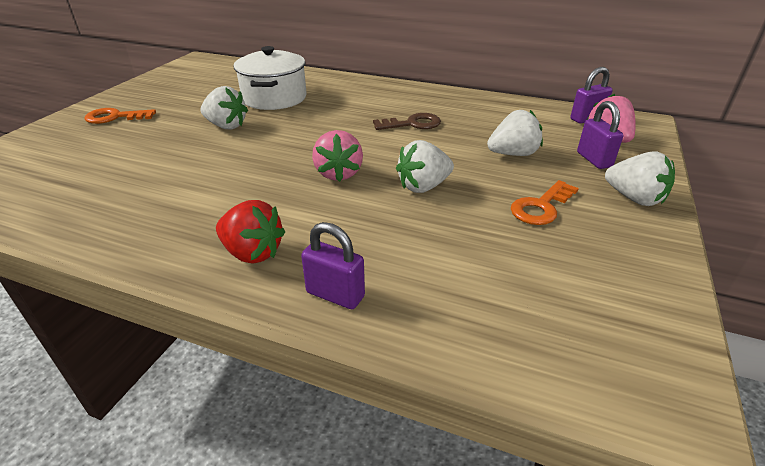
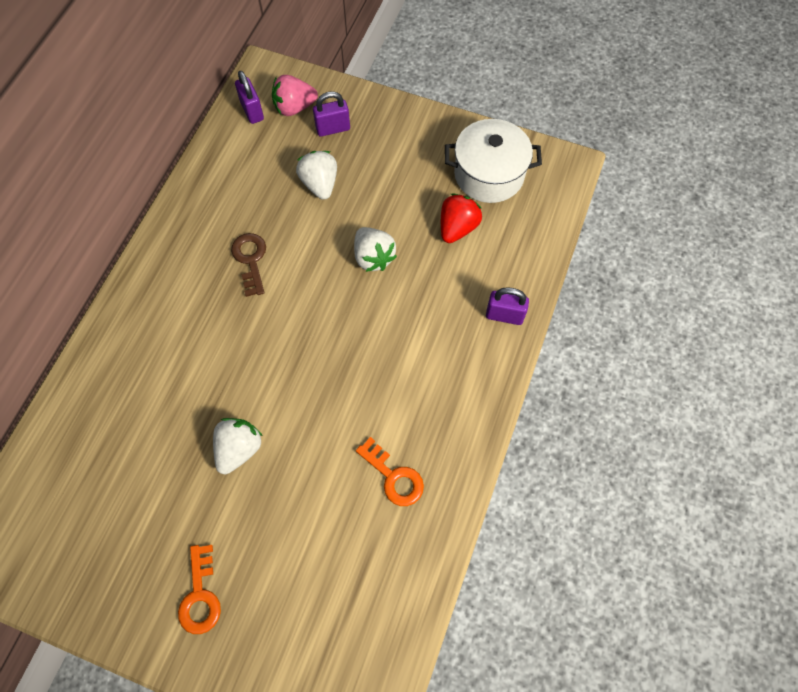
camera: 90 degrees left, 30 degrees up
red strawberry [216,200,285,264] -> red strawberry moved to [441,193,482,243]
white pot [234,46,307,110] -> white pot moved to [445,119,542,203]
purple padlock [301,222,365,309] -> purple padlock turned 75 degrees clockwise [486,287,529,325]
pink strawberry [312,130,363,182] -> none
orange key [511,180,579,225] -> orange key moved to [356,437,424,506]
white strawberry [605,151,675,206] -> none

